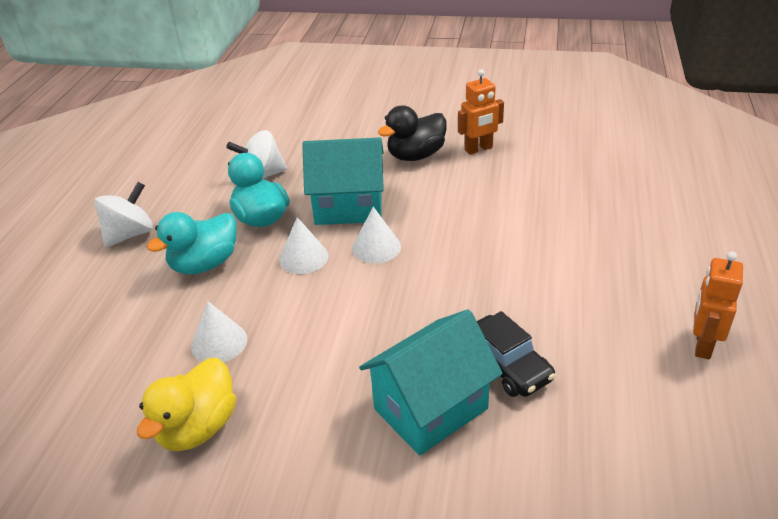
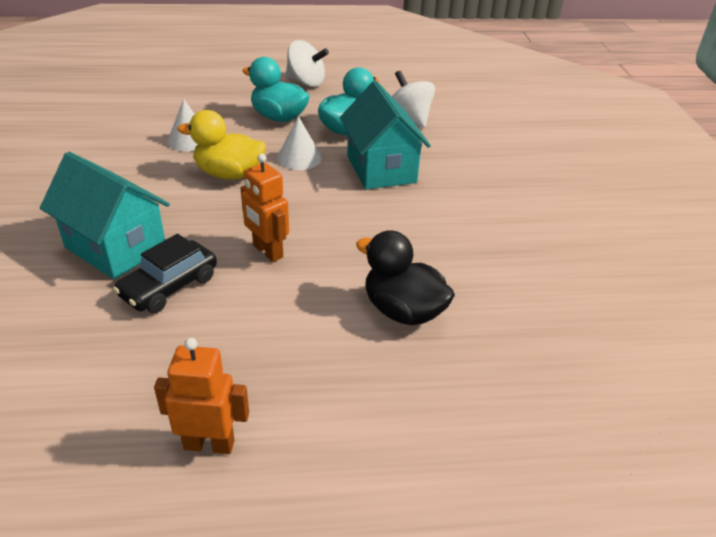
camera: 70 degrees right, 0 degrees up
yellow duck [137,358,236,451] -> yellow duck moved to [177,110,266,180]
white cone [352,207,401,263] -> none
black duck [378,106,447,161] -> black duck moved to [356,230,455,325]
orange robot [458,69,504,155] -> orange robot moved to [241,154,289,262]

